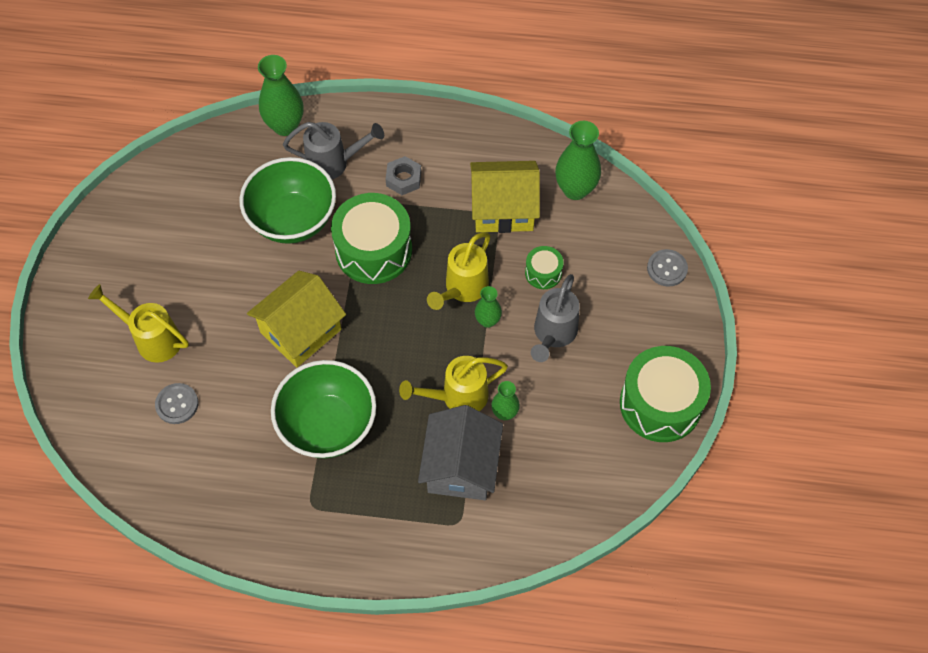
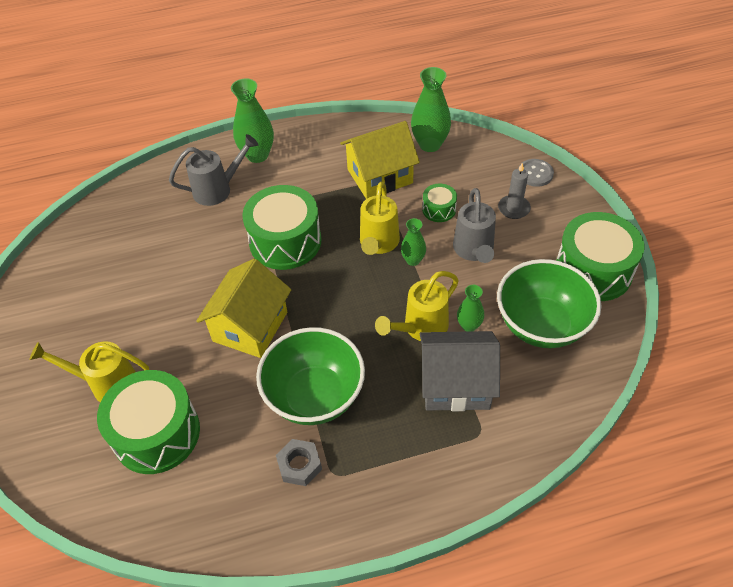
camera: 20 degrees left, 10 degrees down
grey button [155,383,198,424] -> green drum [97,370,200,474]
green bowl [240,157,336,244] -> green bowl moved to [497,259,602,348]
green vase [258,55,304,136] -> green vase moved to [231,79,274,163]
grey nut [386,156,421,195] -> grey nut moved to [276,439,322,486]
grey house [418,405,503,500] -> grey house turned 75 degrees counterclockwise [420,331,500,411]
none -> grey candle [498,163,531,219]

